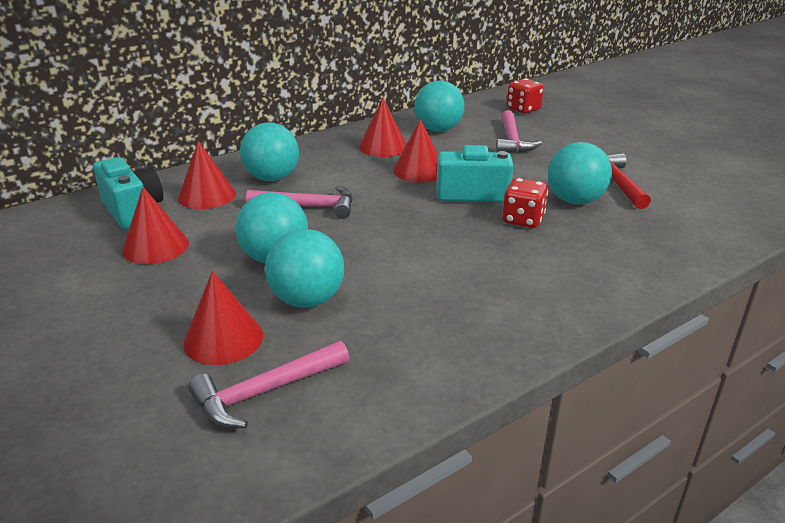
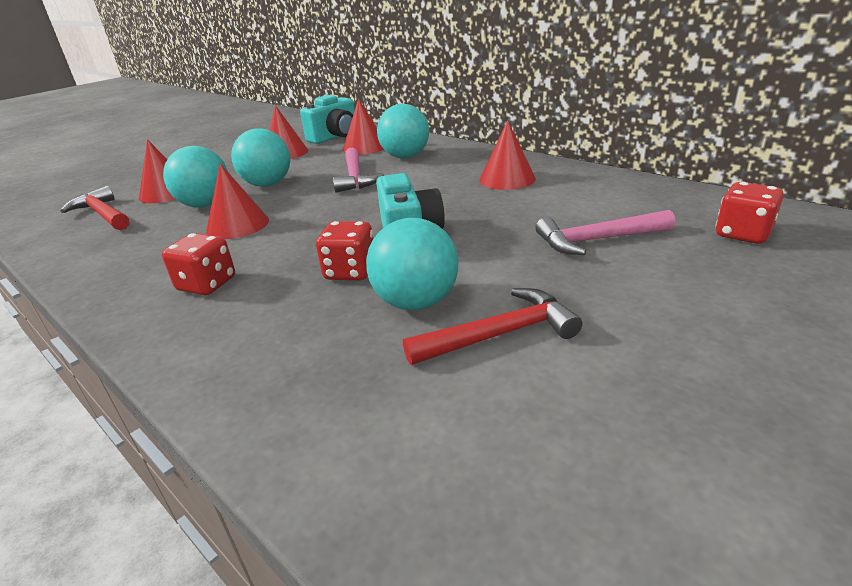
camera: 80 degrees right, 0 degrees up
pink hammer [188,341,349,428] -> red hammer [60,186,129,230]
red cone [393,118,438,183] -> red cone moved to [206,164,269,239]
turquoise ball [414,80,464,132] -> none
none -> red dice [162,233,235,295]

